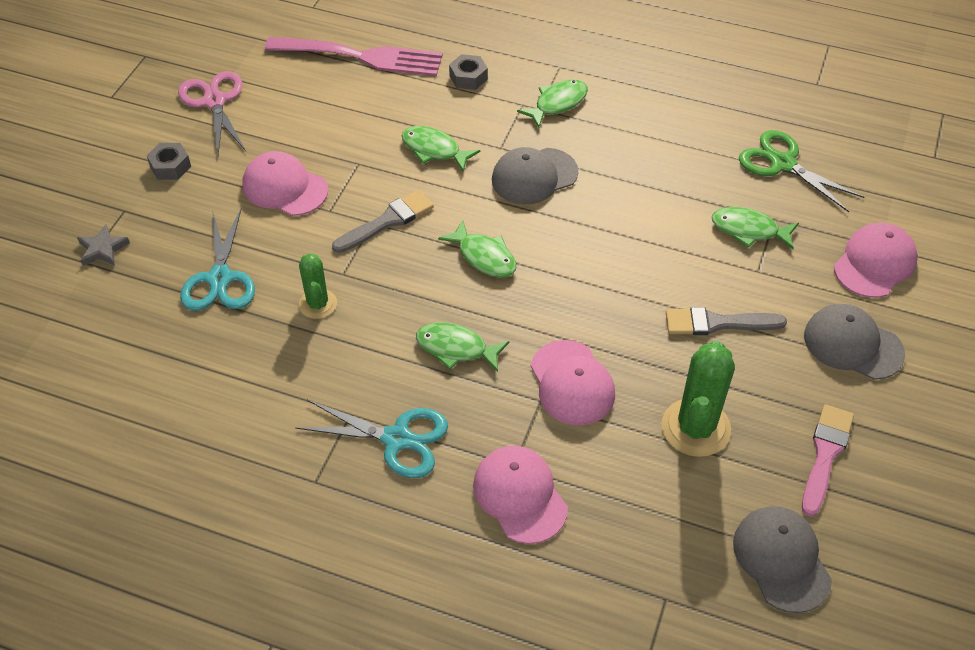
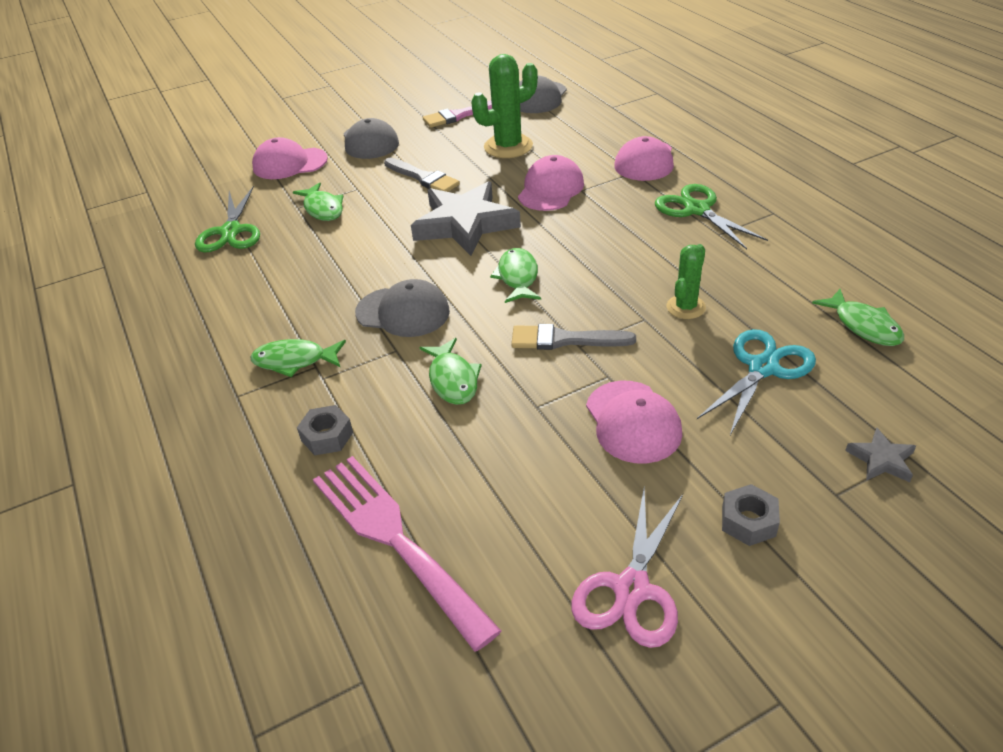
camera: 135 degrees left, 10 degrees down
turquoise scissors [295,400,448,478] -> green scissors [655,184,768,249]
green fish [416,323,509,372] -> green fish moved to [812,289,904,346]
none -> grey star [411,181,521,256]

